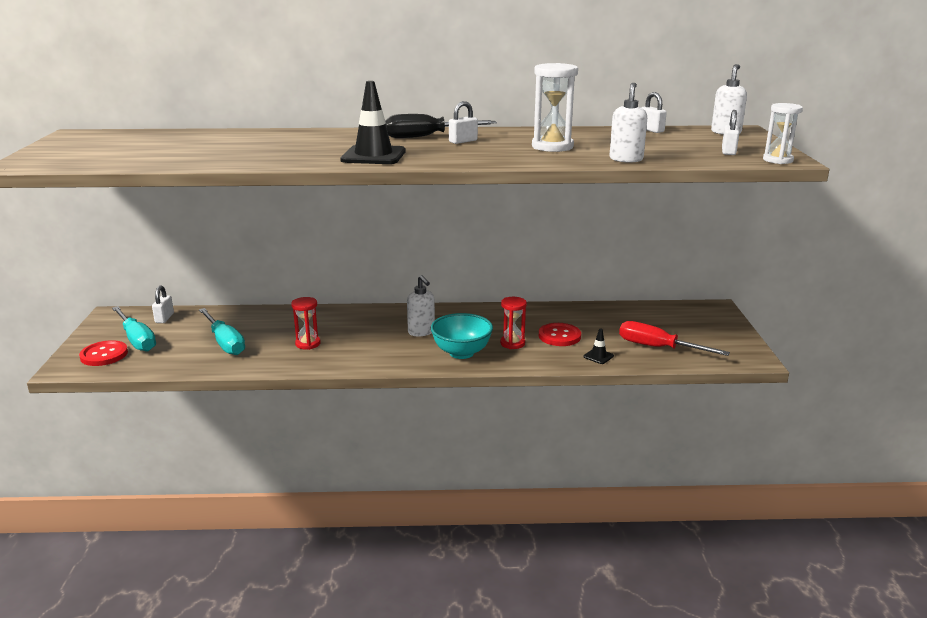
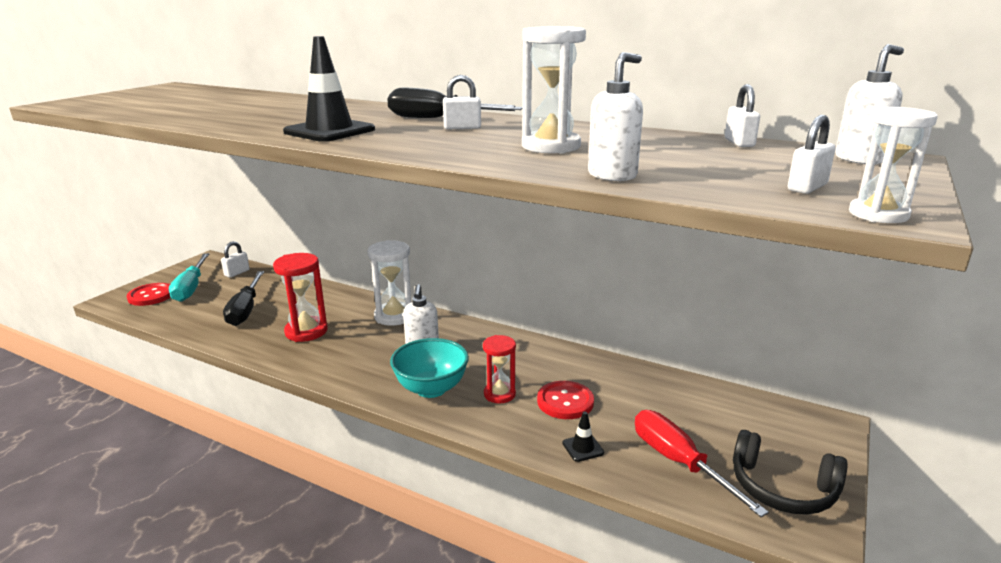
camera: 30 degrees right, 0 degrees up
turquoise screwdriver [199,308,245,355] -> black screwdriver [223,271,264,326]
red hourglass [291,297,321,350] -> red hourglass [273,253,328,342], size x1.53
none -> white hourglass [368,240,411,326]
none -> black headphones [733,430,848,515]

